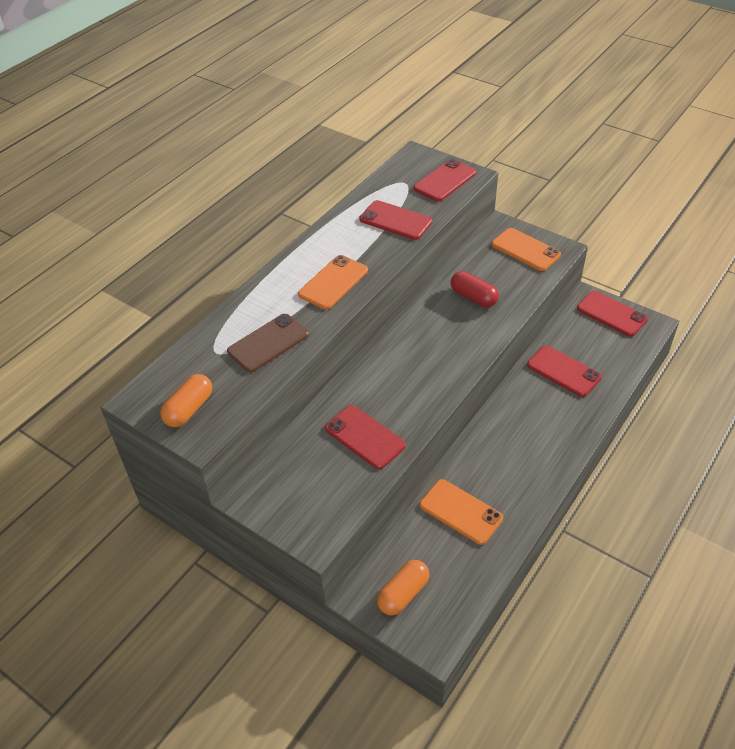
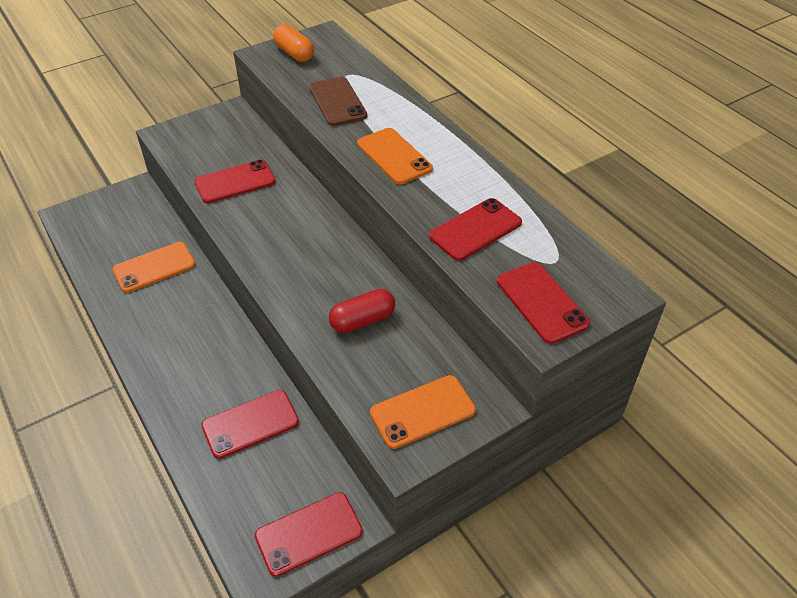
camera: 110 degrees right, 0 degrees up
orange capsule [377,560,429,615] -> none

